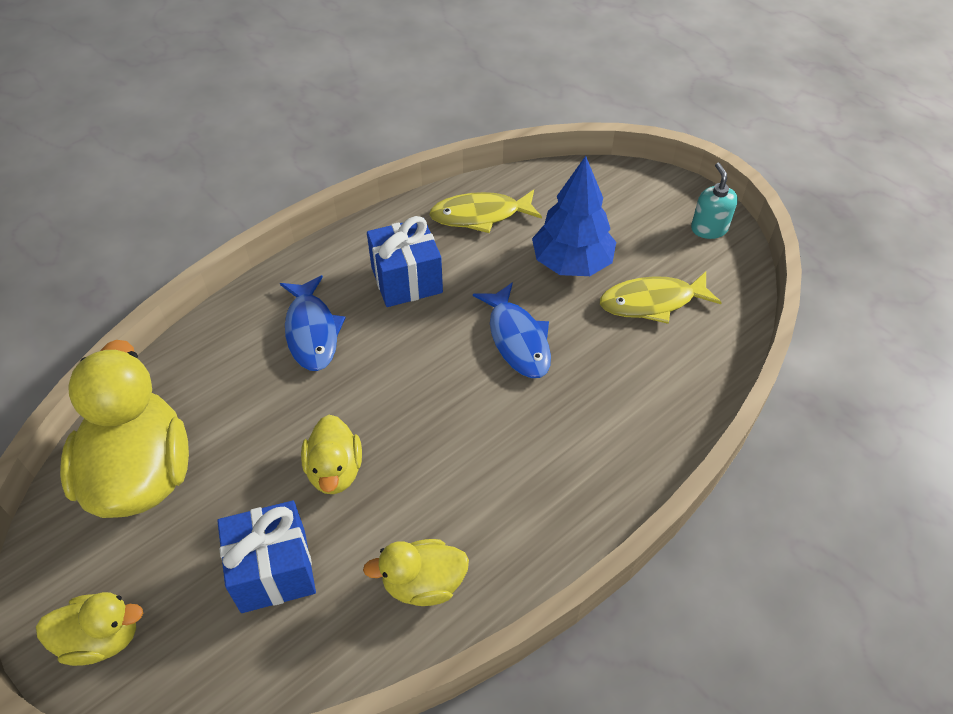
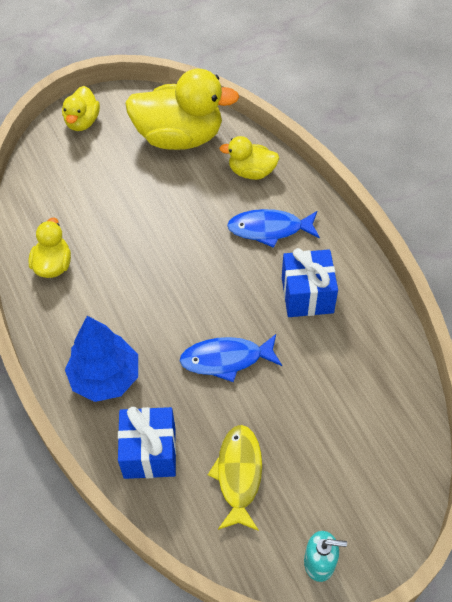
camera: 105 degrees right, 5 degrees up
blue gift [217,501,316,613] -> blue gift moved to [118,407,176,479]
yellow duck [301,415,362,494] -> yellow duck moved to [219,136,279,180]
yellow fish [429,190,542,233] -> none
blue tree [532,156,616,276] -> blue tree moved to [65,316,138,402]

